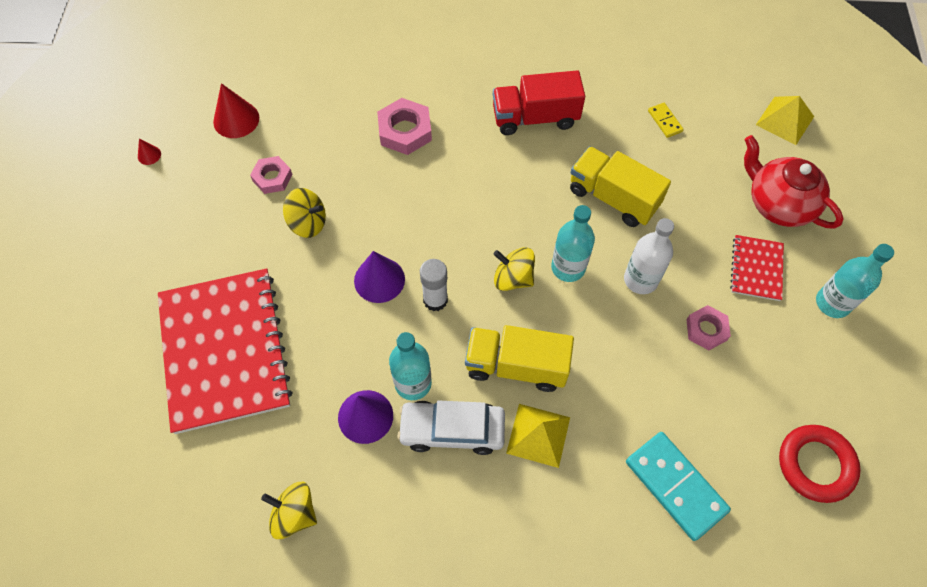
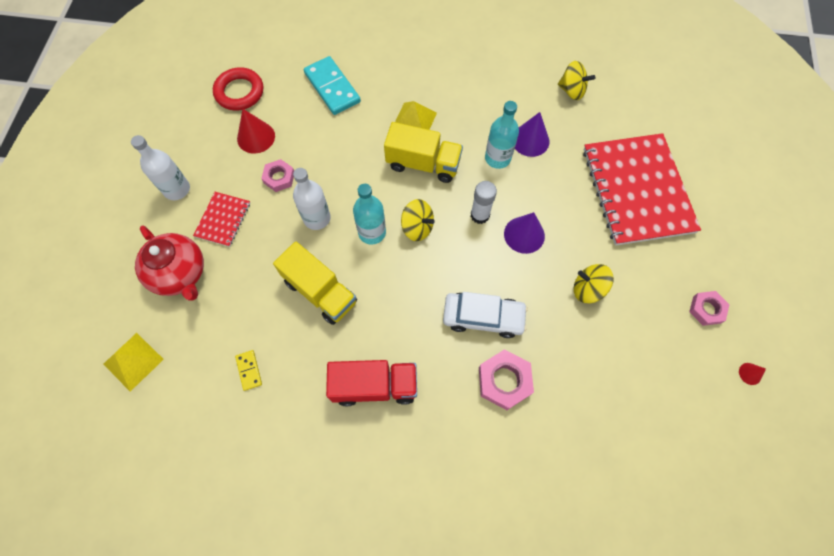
camera: 175 degrees left, 5 degrees up
red cone [213,83,259,138] -> red cone moved to [237,109,275,154]
pink nut [250,156,293,194] -> pink nut moved to [689,291,729,326]
white car [397,401,505,455] -> white car moved to [443,292,528,338]
turquoise bottle [816,244,894,318] -> white bottle [131,135,190,200]

